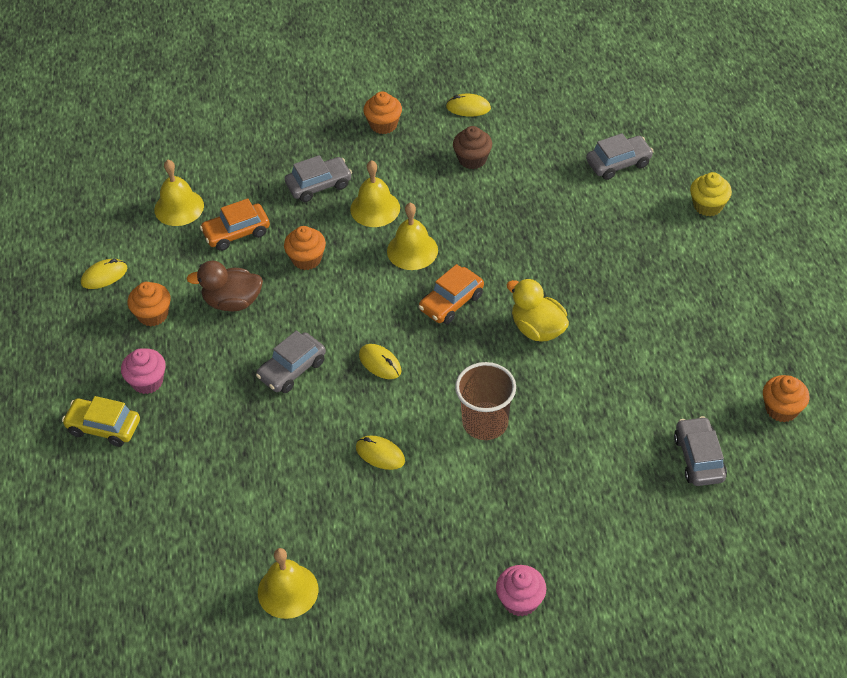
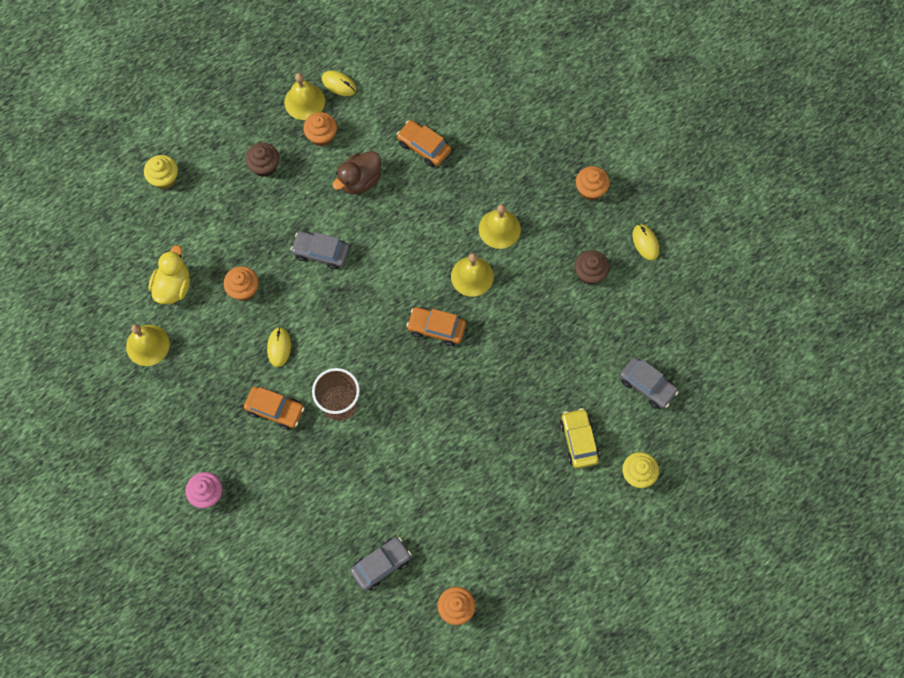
camera: 60 degrees right, 20 degrees up
yellow car [62,396,140,447] -> yellow car moved to [560,408,600,468]
pink cupcake [121,349,166,394] -> brown cupcake [245,143,279,177]
yellow bell [154,160,204,226] -> yellow bell moved to [284,73,325,120]
brown duck [186,261,263,311] -> brown duck turned 105 degrees counterclockwise [332,151,381,194]
orange cupcake [284,226,326,270] -> orange cupcake moved to [224,266,259,301]
grey car [285,155,352,202] -> none
yellow mouse [359,344,402,379] -> none
yellow duck [507,278,569,342] -> yellow duck moved to [149,245,190,305]
none -> yellow cupcake [144,155,178,189]
none -> orange car [244,386,305,430]

